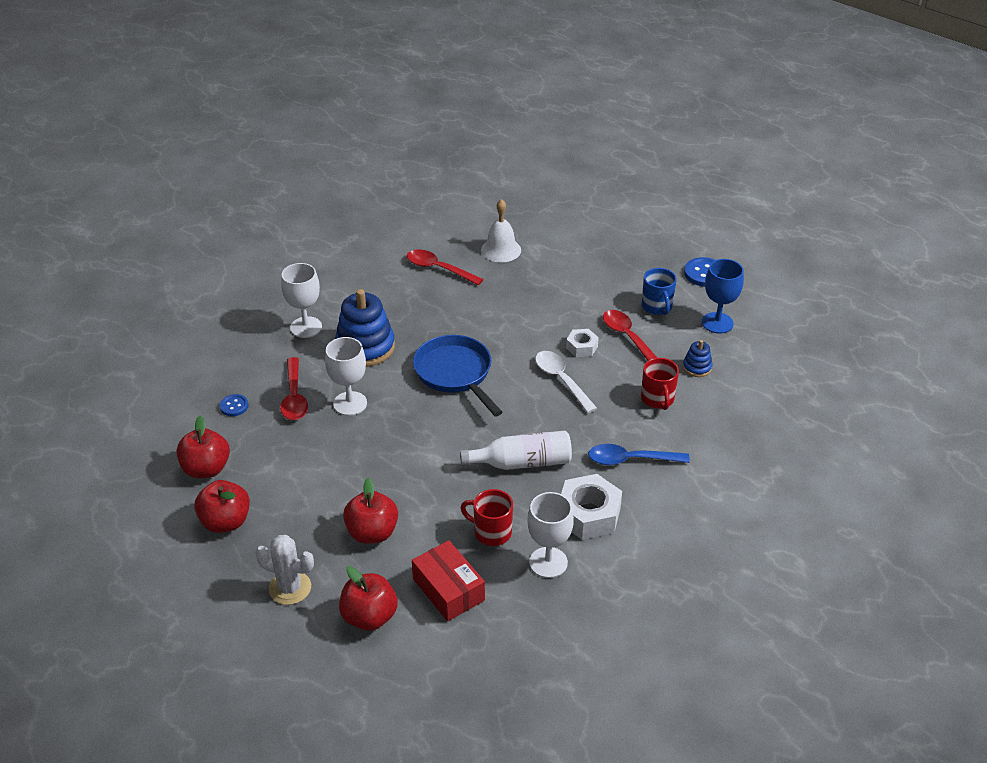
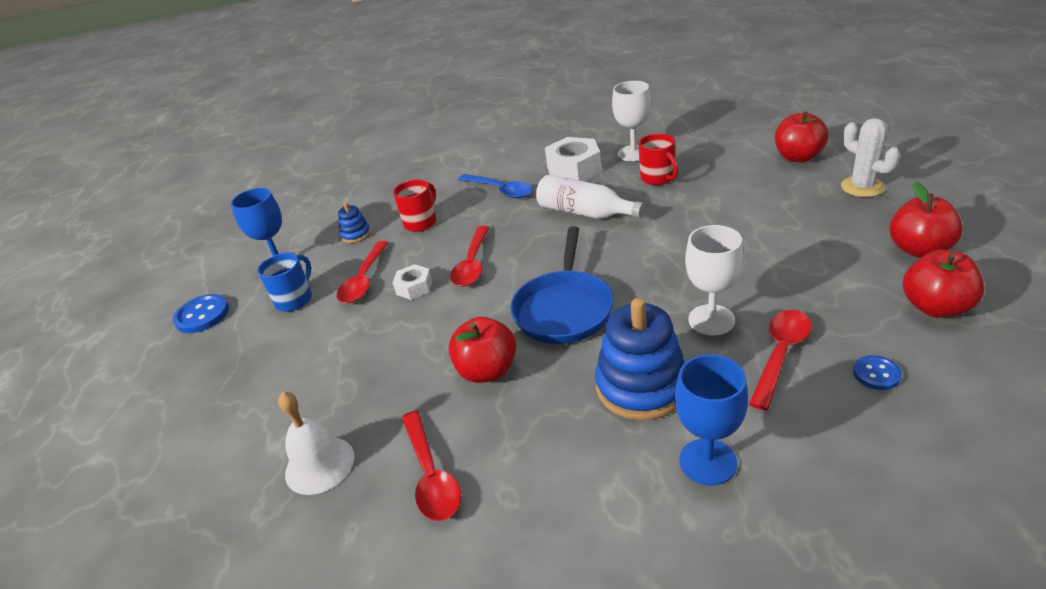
camera: 135 degrees left, 5 degrees down
white goblet [281,263,322,338] -> blue goblet [675,354,748,486]
red apple [343,478,398,544] -> red apple moved to [448,317,517,383]
red box [412,540,485,621] -> none
white spoon [535,351,598,413] -> red spoon [450,226,489,287]

